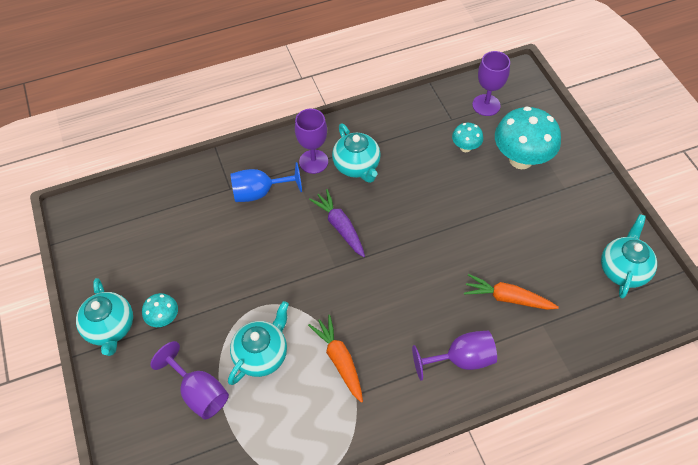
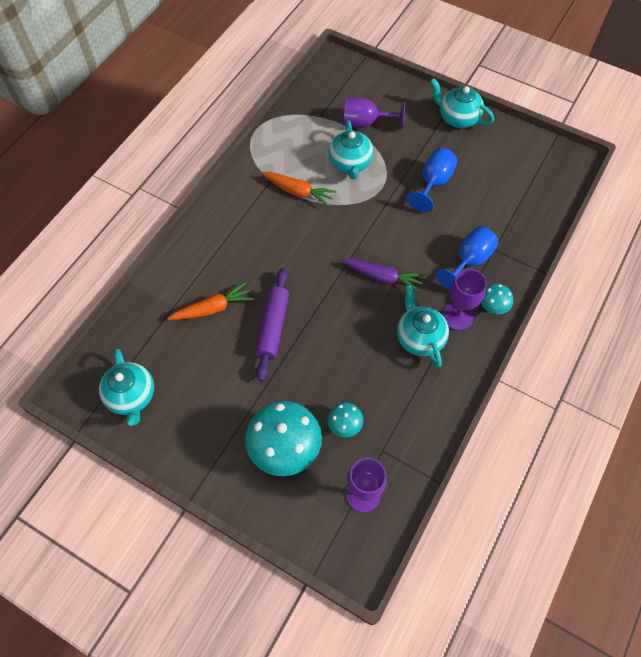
camera: 140 degrees right, 5 degrees up
turquoise mushroom [142,293,178,327] -> turquoise mushroom moved to [481,284,513,314]
turquoise teapot [332,123,381,183] -> turquoise teapot turned 45 degrees clockwise [397,284,449,368]
purple goblet [412,331,497,380] -> none
none -> purple rolling pin [255,268,289,381]
none -> blue goblet [407,148,457,213]

